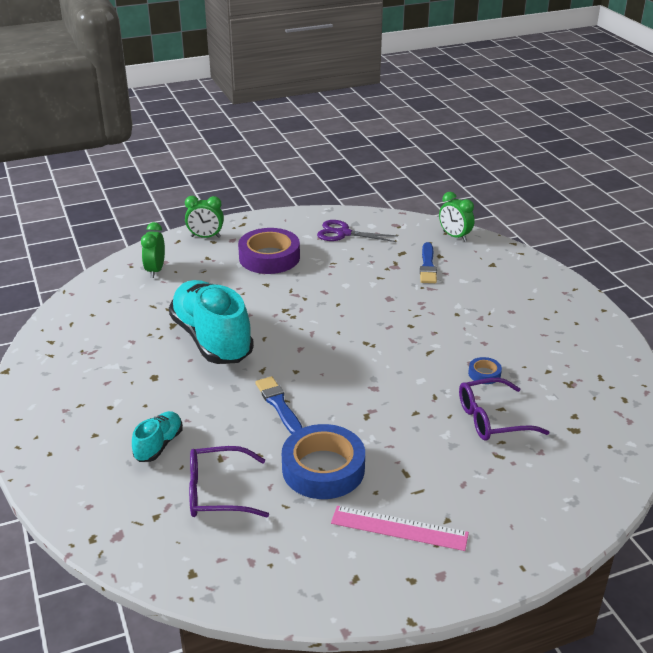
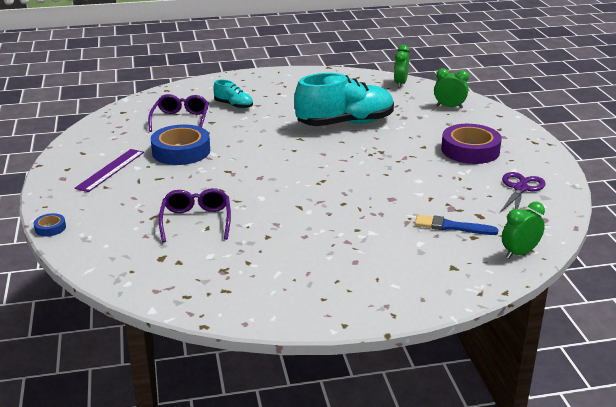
camera: 100 degrees right, 5 degrees down
green clock [185,196,224,238] -> green clock moved to [394,45,410,88]
blue brush [255,376,303,434] -> none
pink ruler [331,506,469,551] -> purple ruler [75,149,144,192]
blue tape [468,357,502,384] -> blue tape moved to [34,213,66,236]

